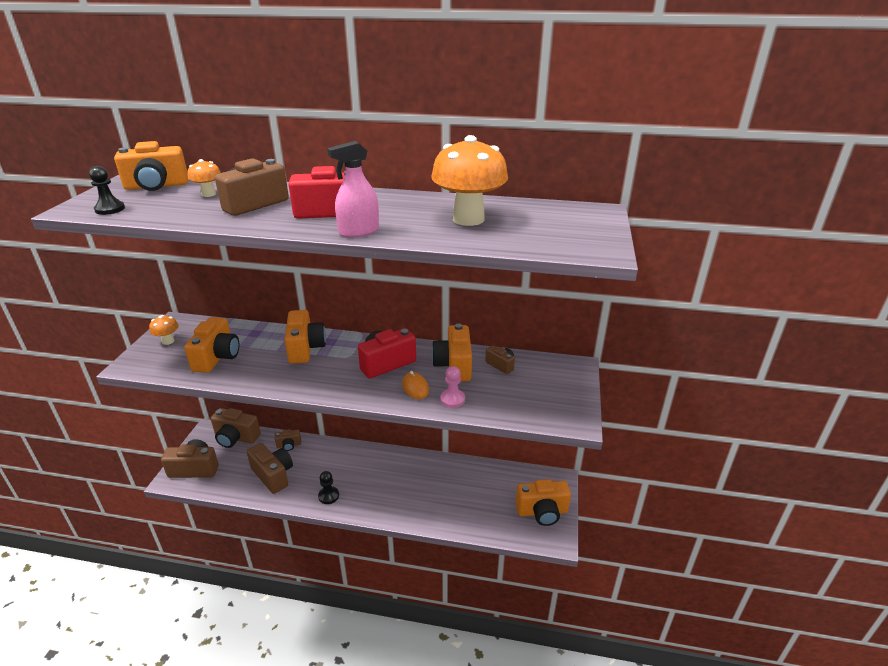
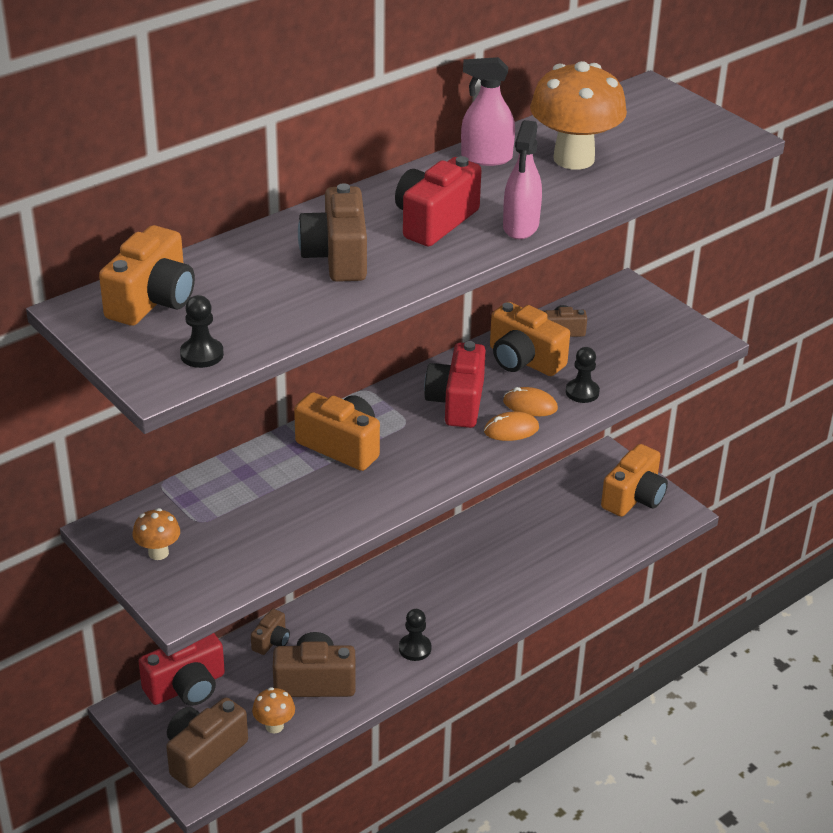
camera: 50 degrees left, 5 degrees up
orange camera [184,317,239,373] -> none
orange mushroom [187,159,221,197] -> orange mushroom moved to [252,687,295,733]
brown camera [211,408,261,448] -> red camera [138,633,225,706]
pink pawn [440,366,465,408] -> black pawn [566,347,600,403]
none -> pink spray bottle [461,57,515,166]
none -> orange mouse [484,411,539,441]

